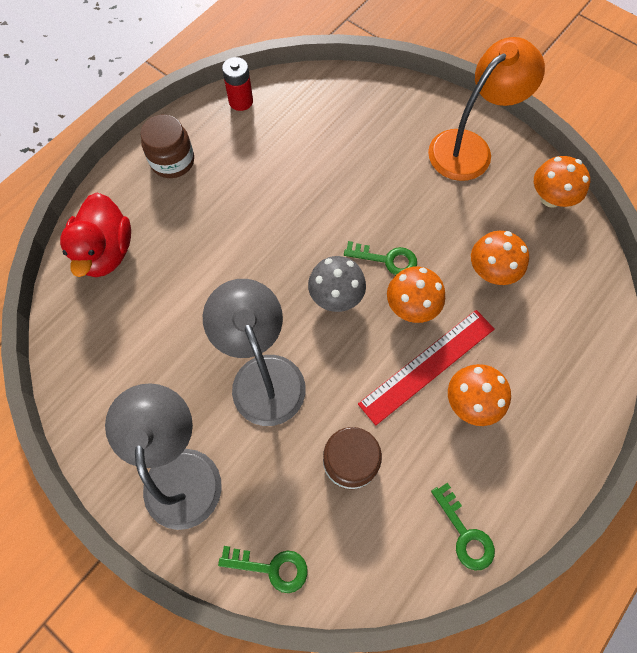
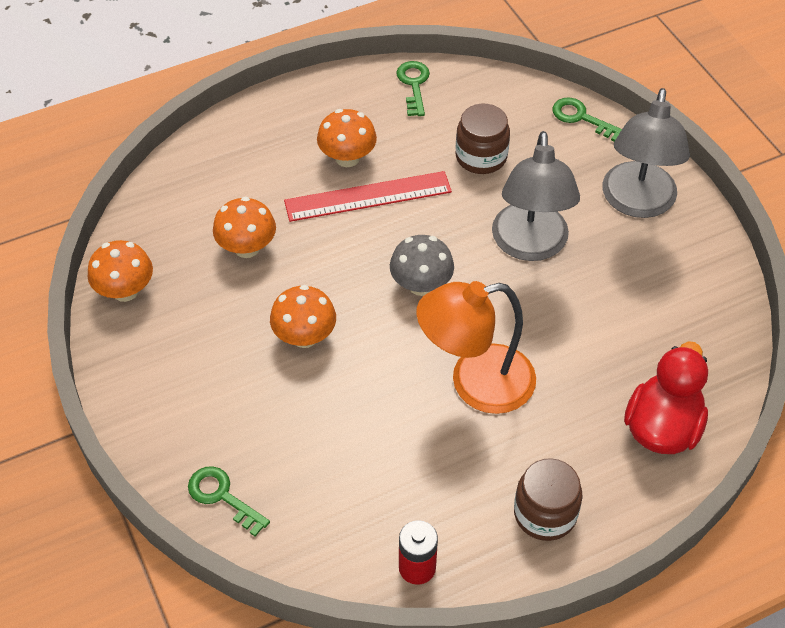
camera: 155 degrees left, 15 degrees down
green key [344,241,417,275] -> green key moved to [188,466,270,537]
orange mushroom [387,266,445,323] -> orange mushroom moved to [270,285,336,348]
orange lamp [428,37,545,181] -> orange lamp moved to [416,281,536,414]

